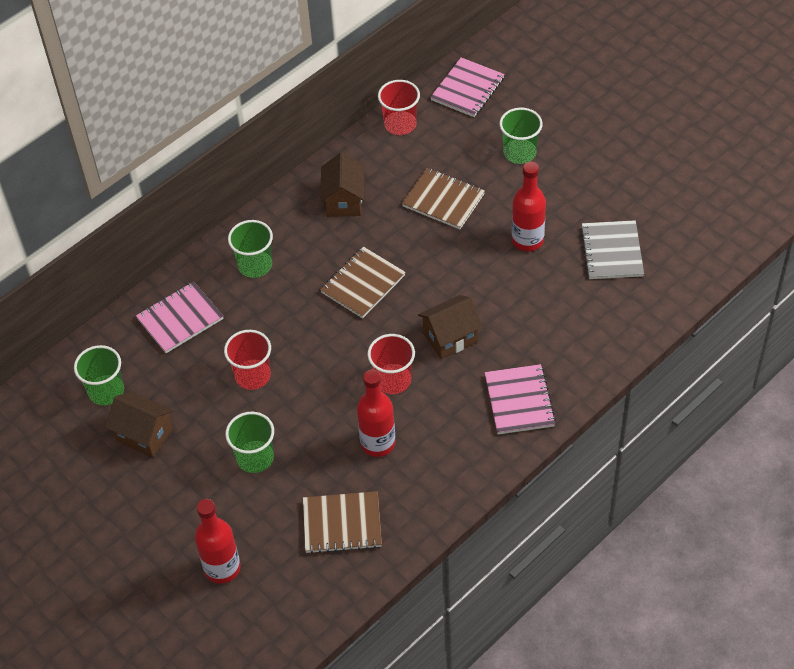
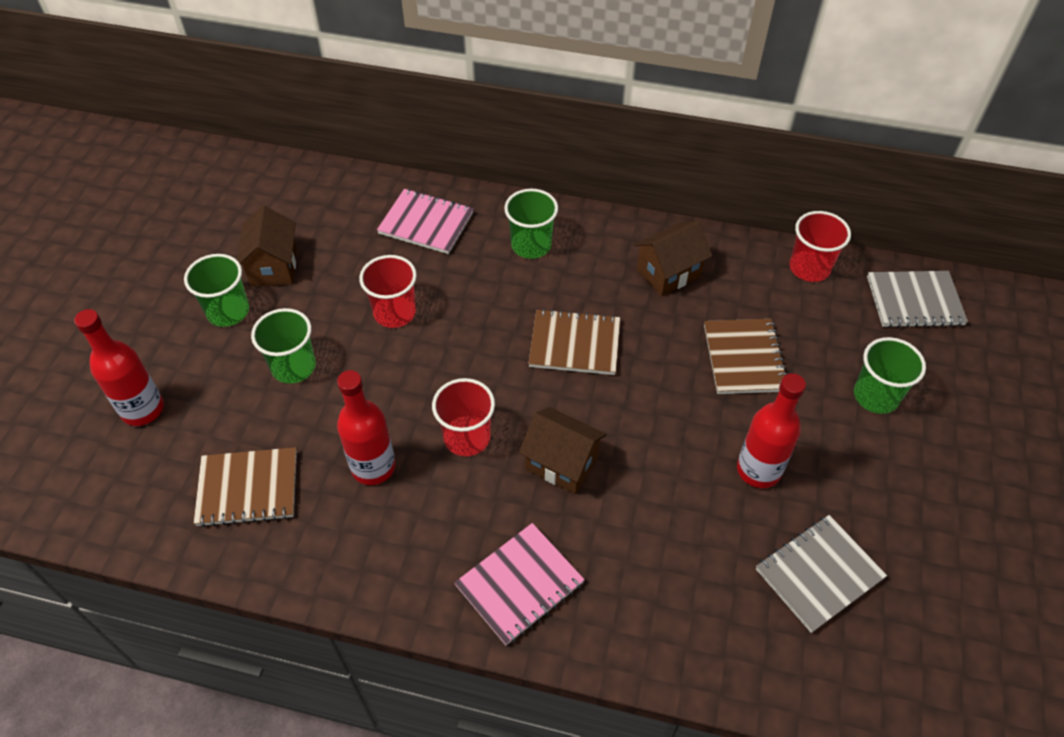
camera: 55 degrees right, 0 degrees up
green cup [74,345,124,405] -> green cup moved to [184,254,249,327]
brown notebook [303,491,382,554] -> brown notebook turned 60 degrees counterclockwise [194,447,297,527]
pink notebook [430,57,505,117] -> grey notebook [867,271,968,328]

